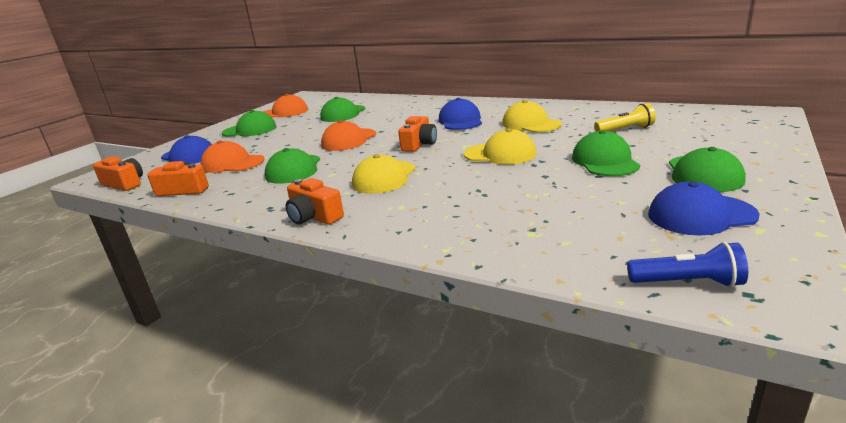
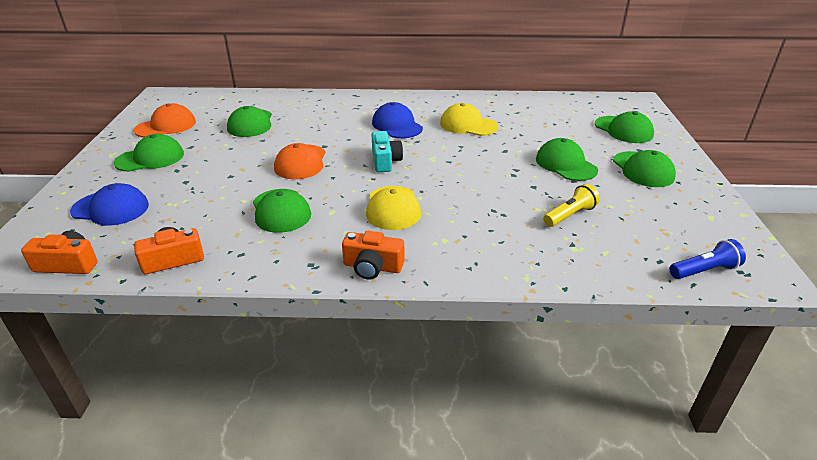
camera: 30 degrees left, 10 degrees up
orange cap [201,140,265,173] -> none
orange camera [398,116,437,152] -> turquoise camera [372,131,403,172]
yellow cap [464,128,537,165] -> none
yellow flashlight [594,103,656,132] -> yellow flashlight moved to [543,184,600,227]
blue cap [648,182,760,236] -> none
none -> green cap [595,111,654,143]

